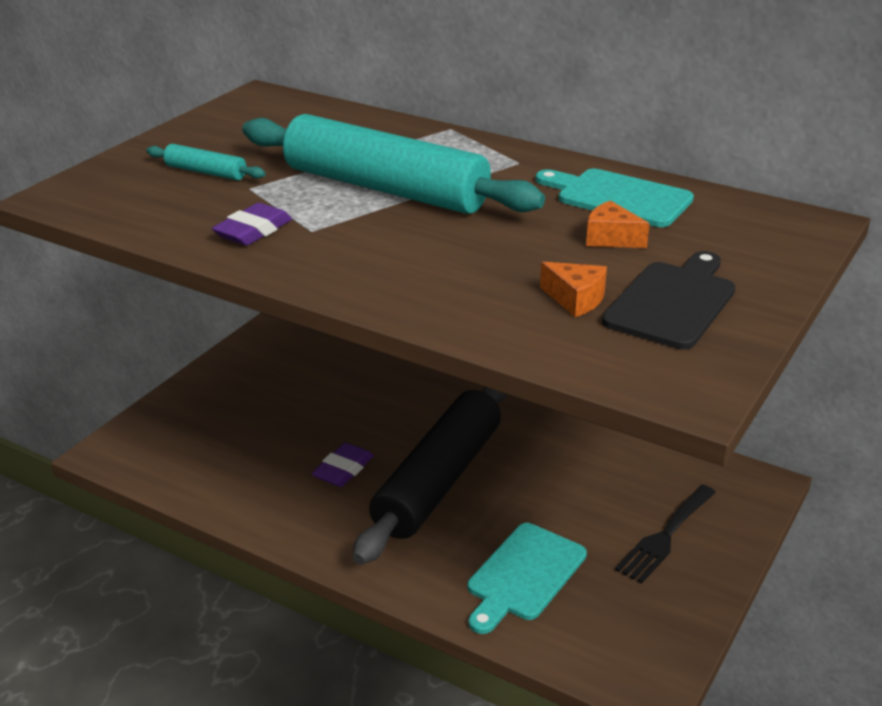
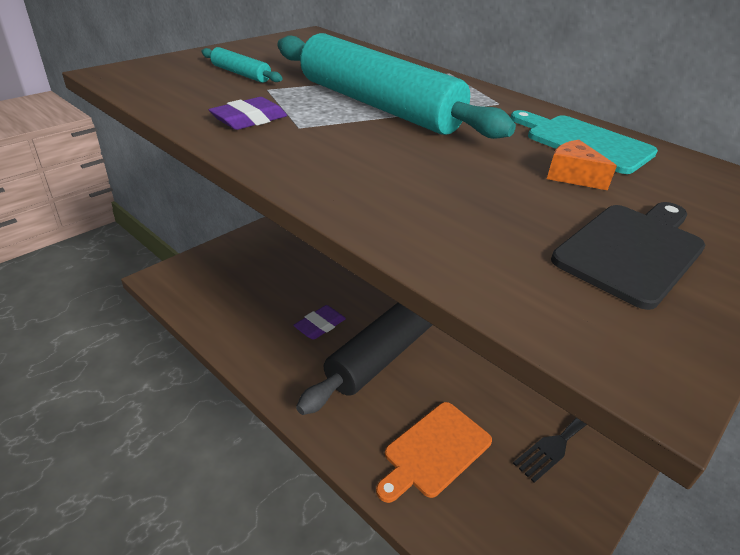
camera: 10 degrees right, 5 degrees up
turquoise cutting board [468,523,587,634] -> orange cutting board [376,402,492,503]
orange cheese [540,262,607,317] -> none

